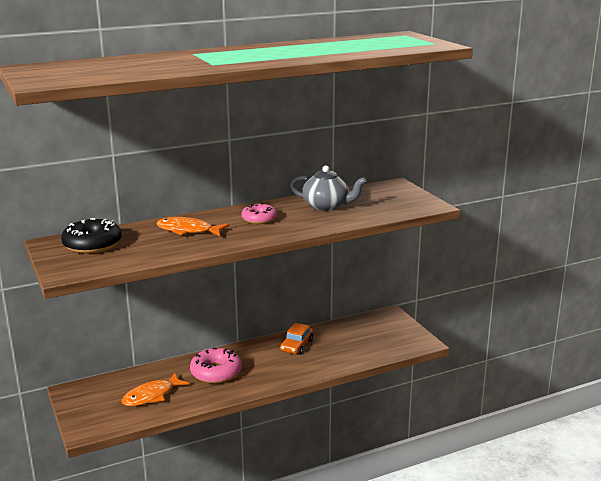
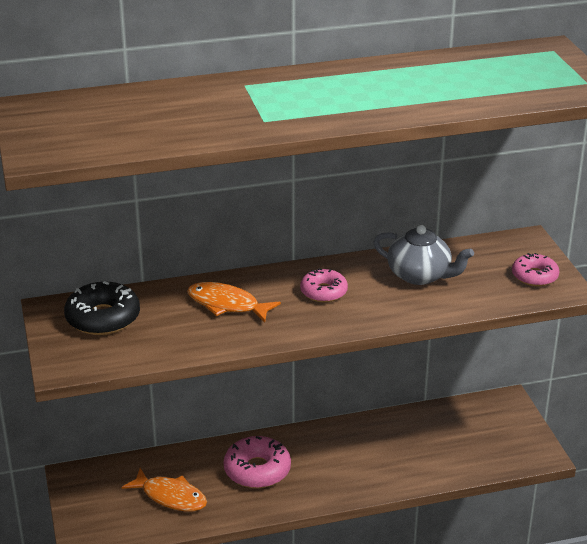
camera: 10 degrees right, 10 degrees up
orange fish [121,373,189,406] -> orange fish turned 120 degrees counterclockwise [122,468,207,511]
orange car [280,323,313,355] -> none
none -> pink donut [512,253,559,286]

